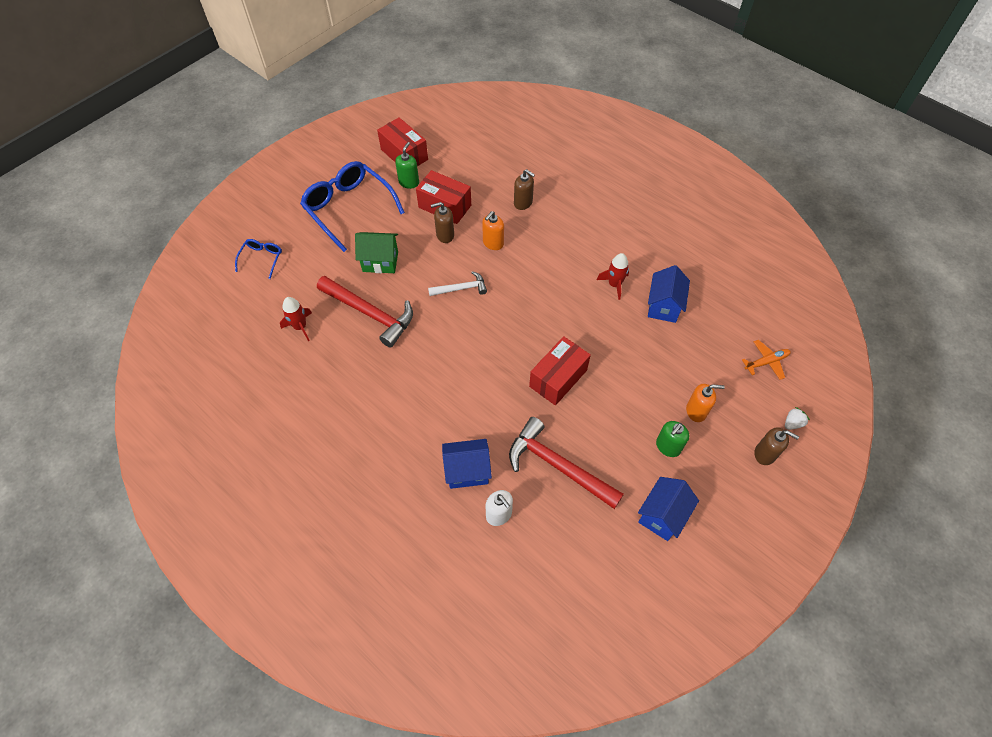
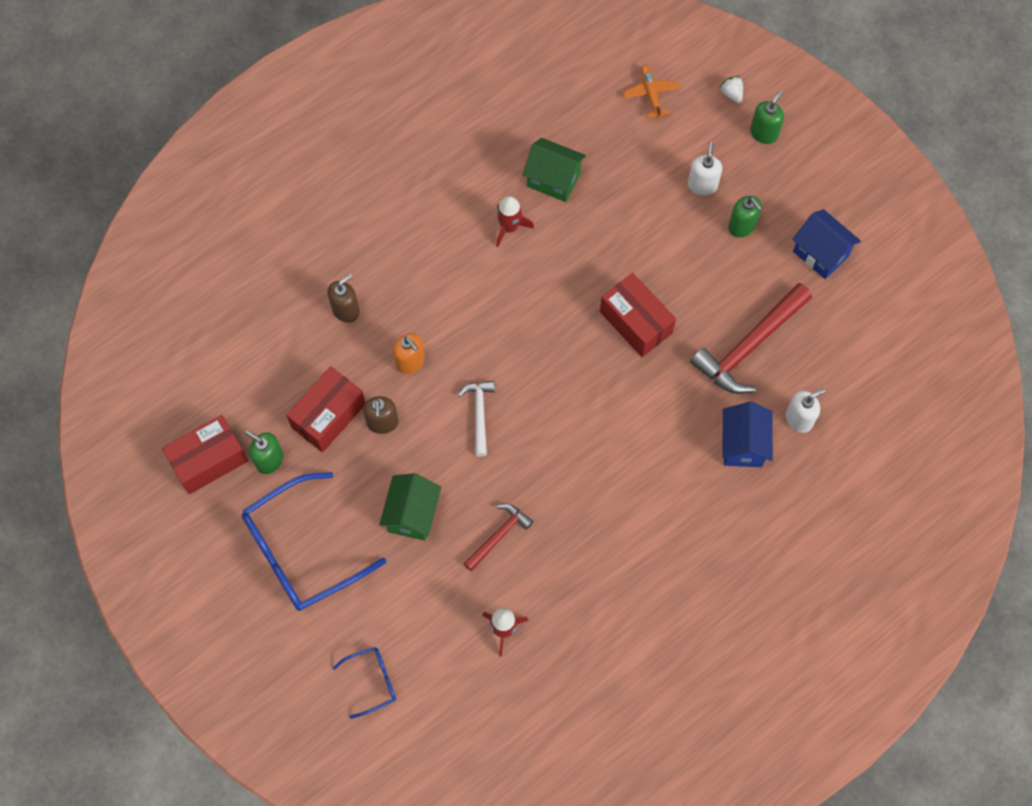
camera: 80 degrees left, 10 degrees up
blue glasses [235,239,282,279] -> blue glasses turned 135 degrees clockwise [333,647,396,719]
red hammer [317,276,413,348] -> red hammer [463,504,533,571], size x0.55
blue house [648,265,690,323] -> green house [523,138,586,202]
orange soap dispenser [686,384,725,422] -> white soap dispenser [688,142,722,196]
brown soap dispenser [754,427,799,465] -> green soap dispenser [750,91,784,144]

